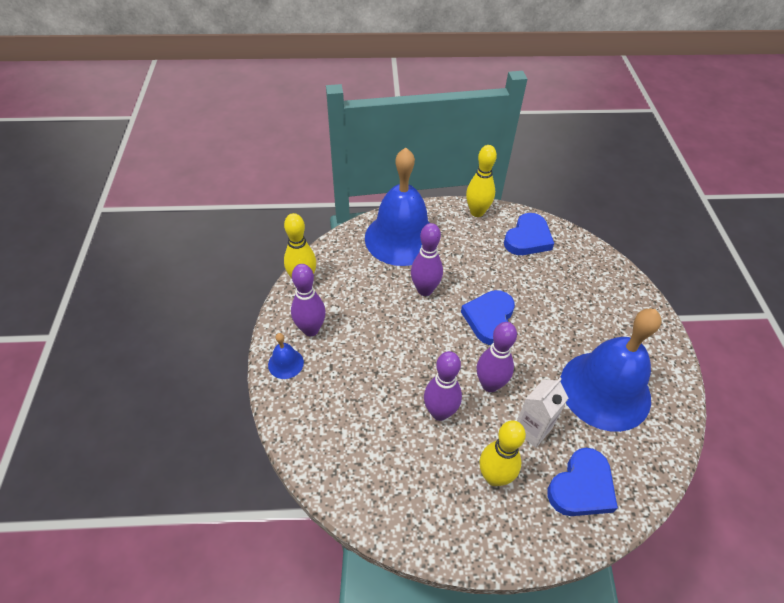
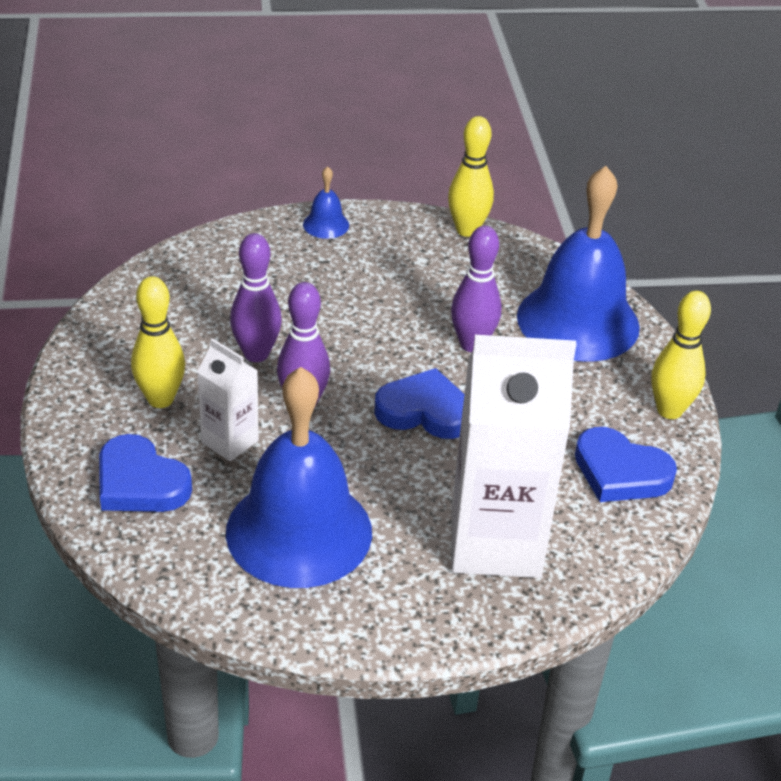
camera: 85 degrees right, 10 degrees down
purple bowling pin [291,264,326,336] -> none
none -> white carton [451,335,576,578]

